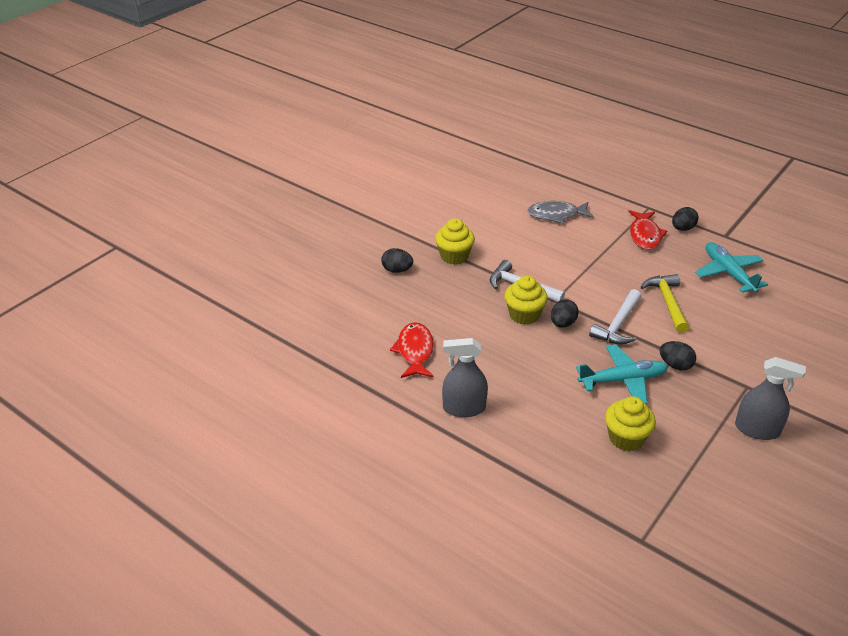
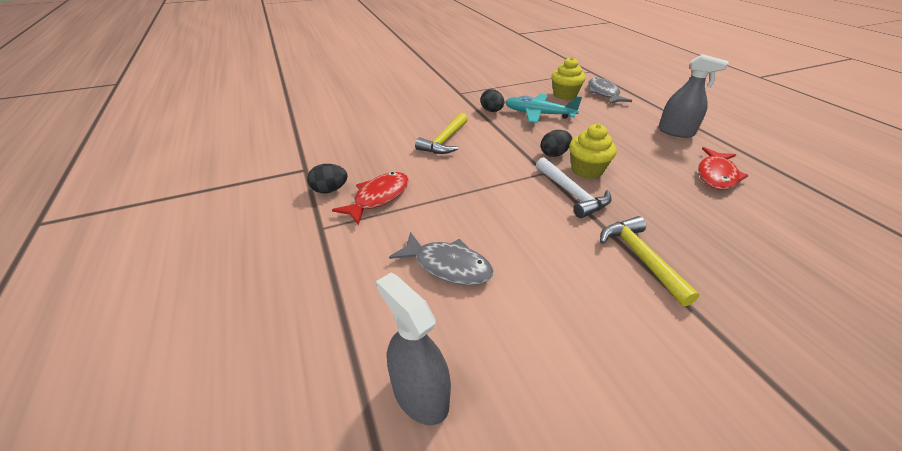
camera: 150 degrees left, 0 degrees up
black egg [381,248,413,273] -> none
yellow cupcake [435,219,475,265] -> yellow hammer [600,216,700,307]
white hammer [589,289,641,344] -> none
turquoise plane [695,242,768,293] -> none
grey spray bottle [735,357,806,440] -> grey spray bottle moved to [376,273,451,425]
none -> grey fish [588,78,632,104]

